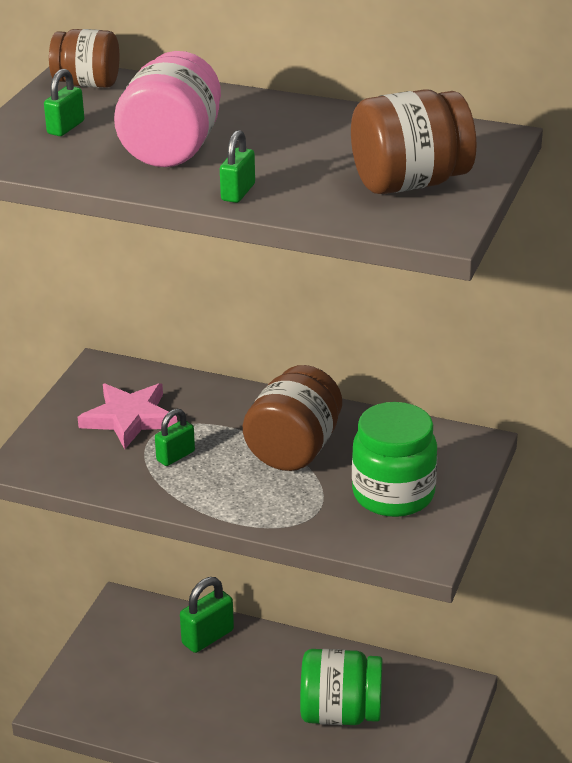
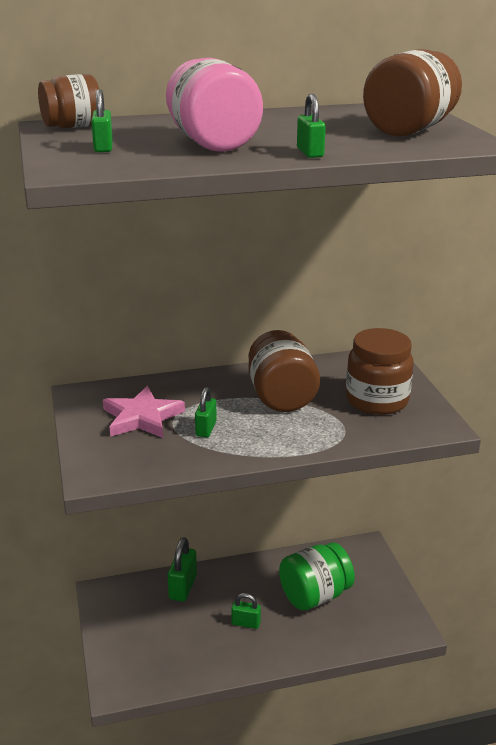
camera: 35 degrees left, 5 degrees down
green jar [352,402,437,517] -> brown jar [346,328,414,415]
none -> green padlock [231,593,261,629]

